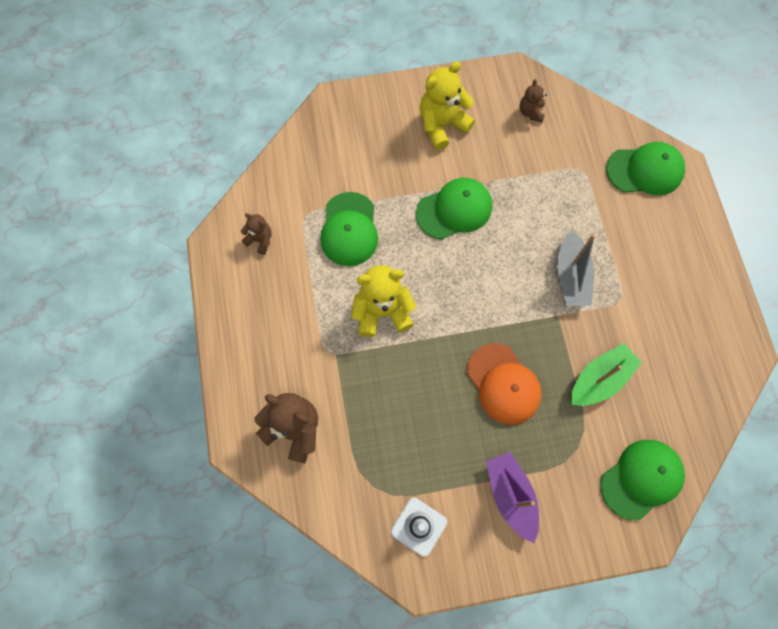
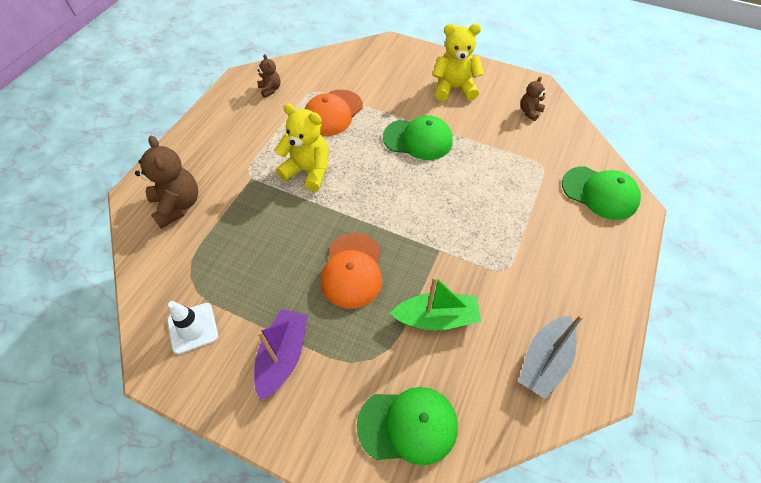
camera: 35 degrees right, 15 degrees down
green cap [320,192,378,266] -> orange cap [305,90,363,136]
grey boat [557,231,595,306] -> grey boat moved to [518,314,584,399]

